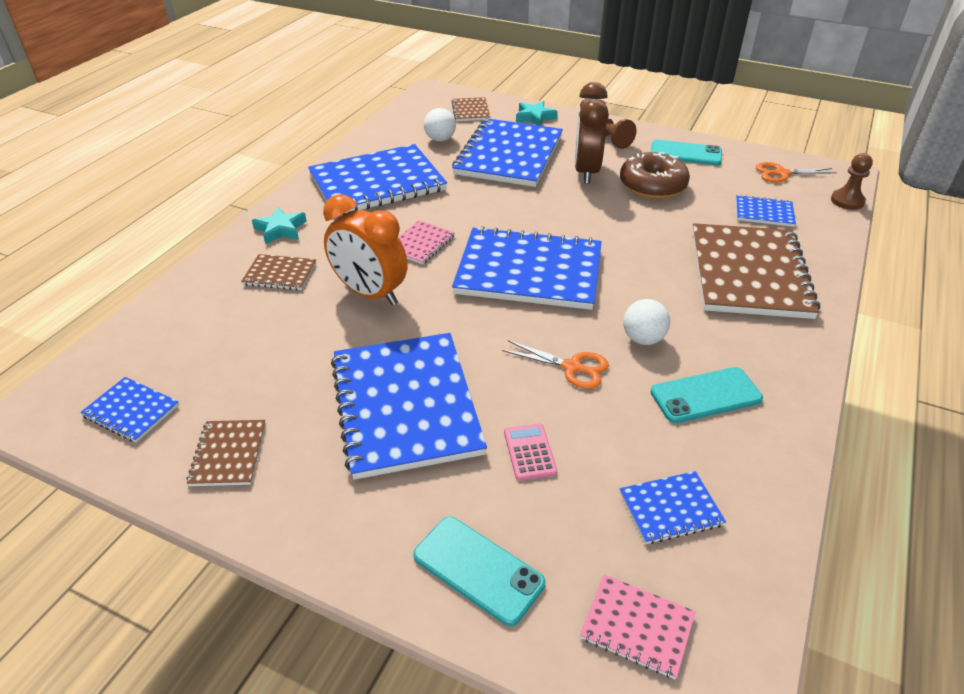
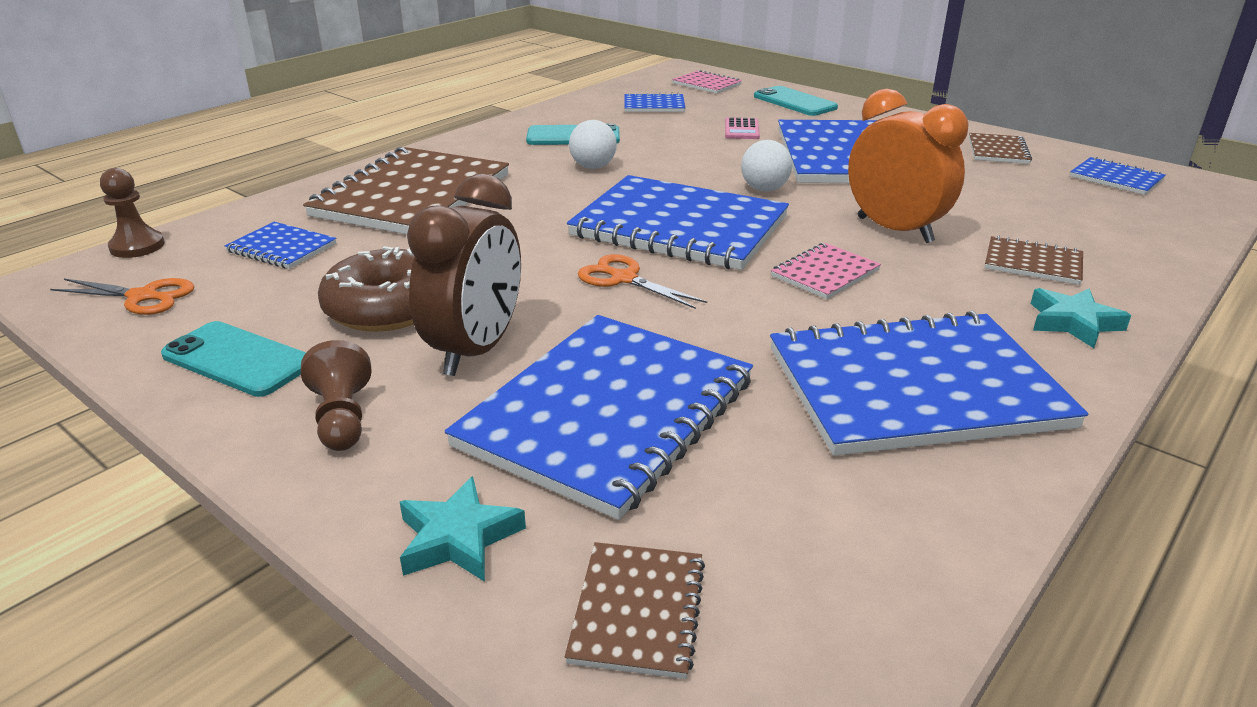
camera: 165 degrees left, 10 degrees down
white ball [424,108,456,142] -> white ball moved to [741,140,792,191]
orange scissors [502,341,609,389] -> orange scissors moved to [578,254,707,309]

